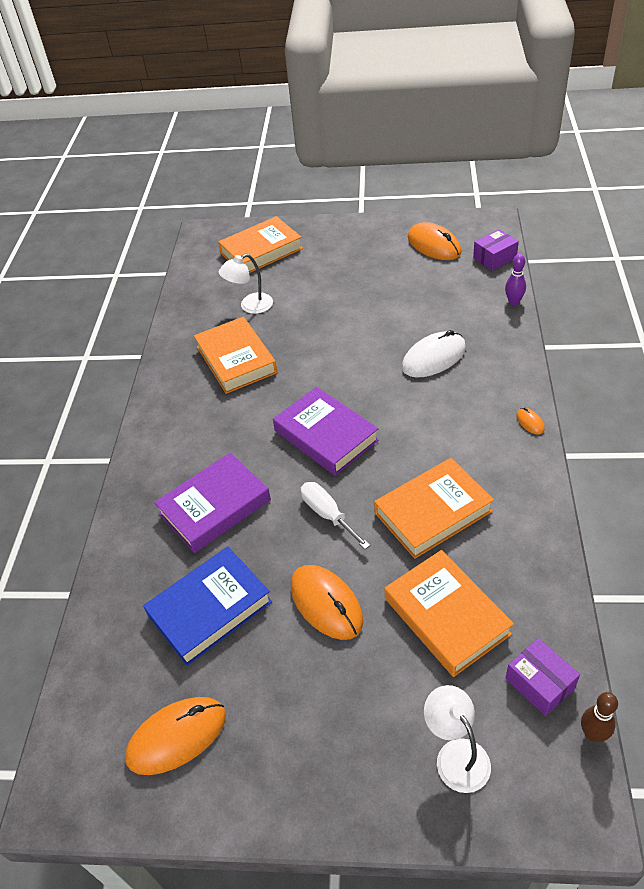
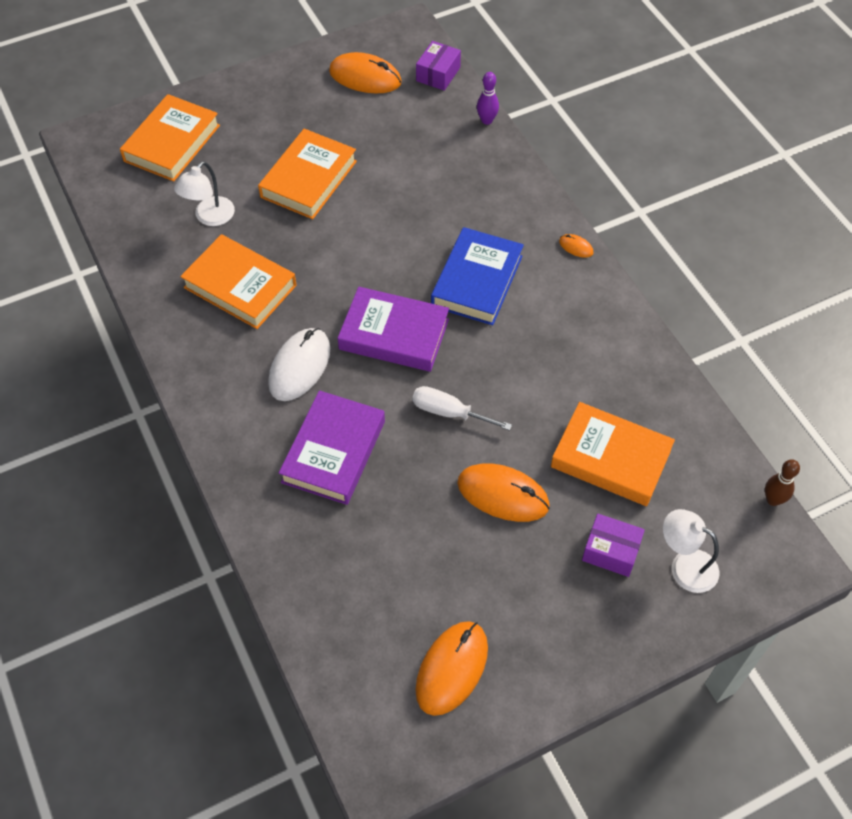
camera: 35 degrees left, 10 degrees up
blue book [143,547,272,666] -> blue book moved to [431,227,524,325]
orange book [374,458,494,559] -> orange book moved to [258,129,357,219]
white mouse [402,330,466,377] -> white mouse moved to [268,328,330,401]
purple box [506,638,580,716] -> purple box moved to [582,514,645,577]

